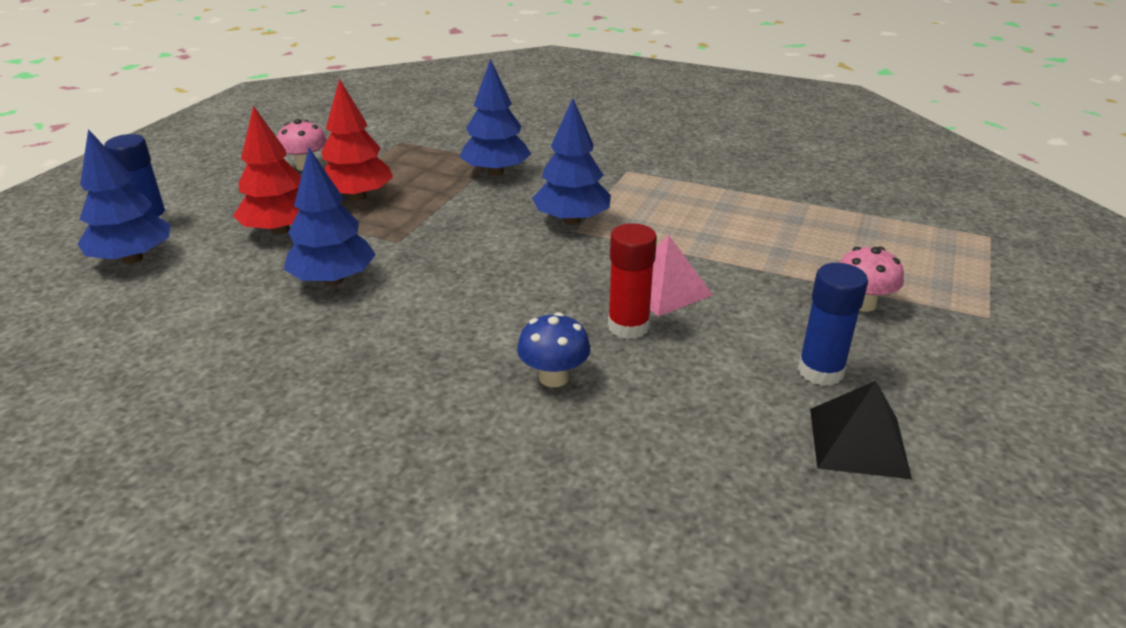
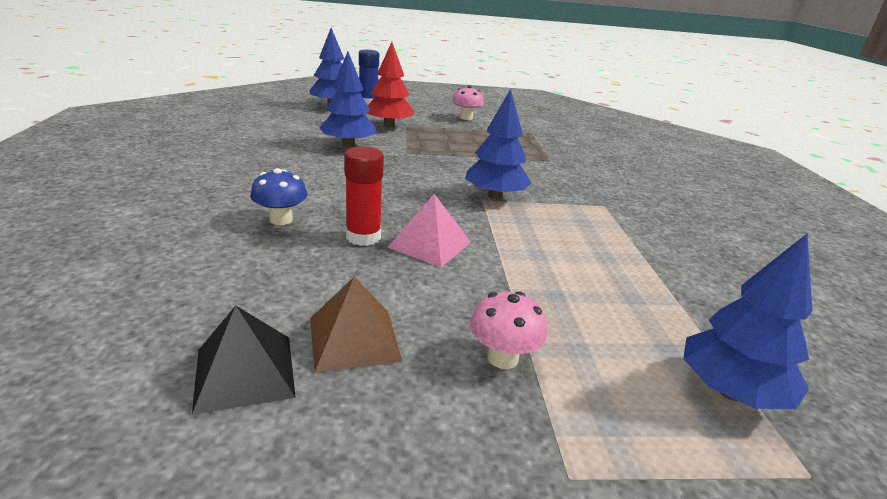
camera: 60 degrees right, 5 degrees down
red tree [321,79,393,201] -> none
blue tree [460,59,531,176] -> blue tree moved to [683,234,812,409]
blue glue stick [798,263,868,386] -> brown pyramid [310,277,403,372]

